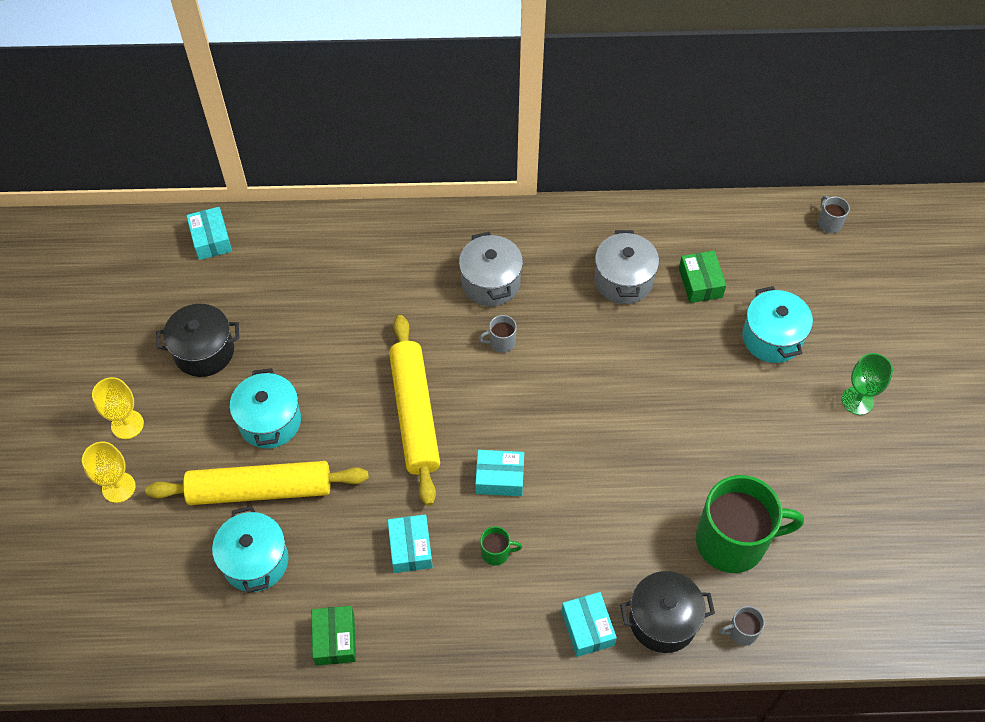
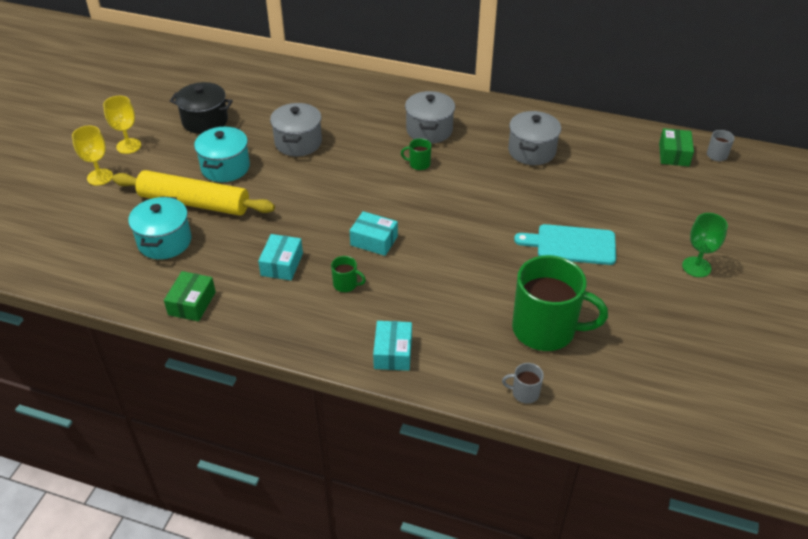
camera: 20 degrees right, 15 degrees down
turquoise box [186,207,232,260] -> none
yellow rolling pin [389,315,440,506] -> none
grey mug [479,315,517,353] -> green mug [401,138,431,170]
black pot [620,571,715,653] -> none
green box [679,251,726,303] -> green box moved to [659,128,694,166]
turquoise pot [742,286,813,363] -> none
none -> grey pot [270,103,322,156]
none -> turquoise cutting board [514,224,616,265]

